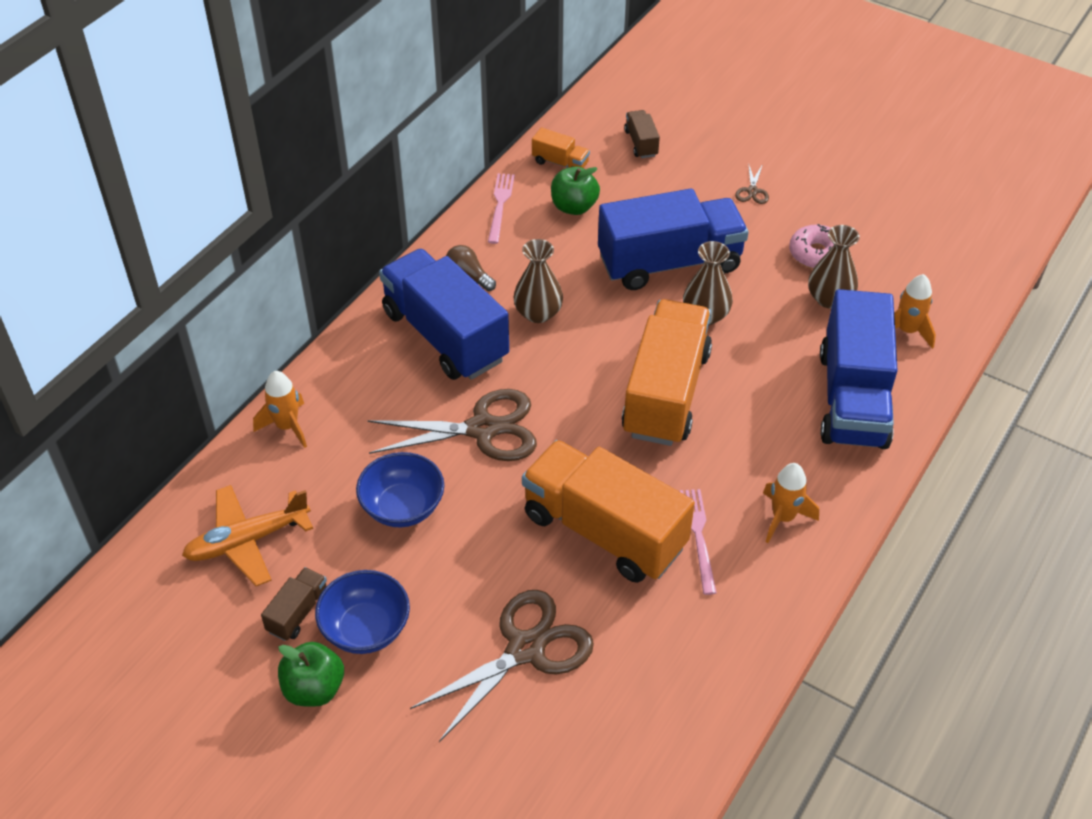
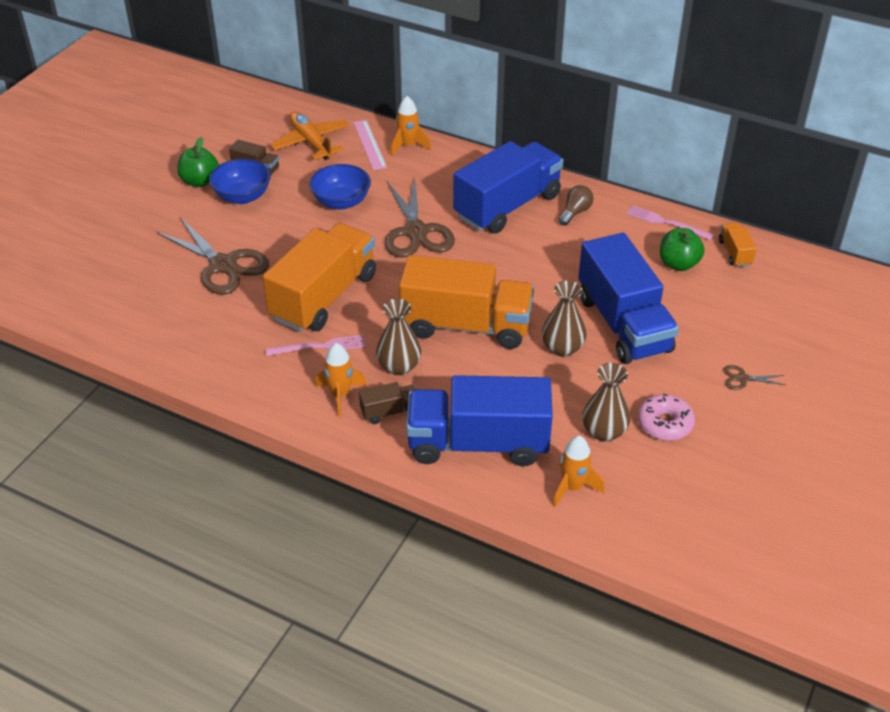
camera: 85 degrees right, 5 degrees down
pink fork [488,173,515,244] -> pink fork turned 150 degrees counterclockwise [626,205,713,240]
brown vase [514,239,563,323] -> brown vase moved to [376,298,421,375]
orange truck [532,127,590,168] -> orange truck turned 150 degrees clockwise [719,223,756,267]
brown truck [624,110,660,158] -> brown truck moved to [359,382,416,424]
none -> pink ruler [353,120,387,170]

